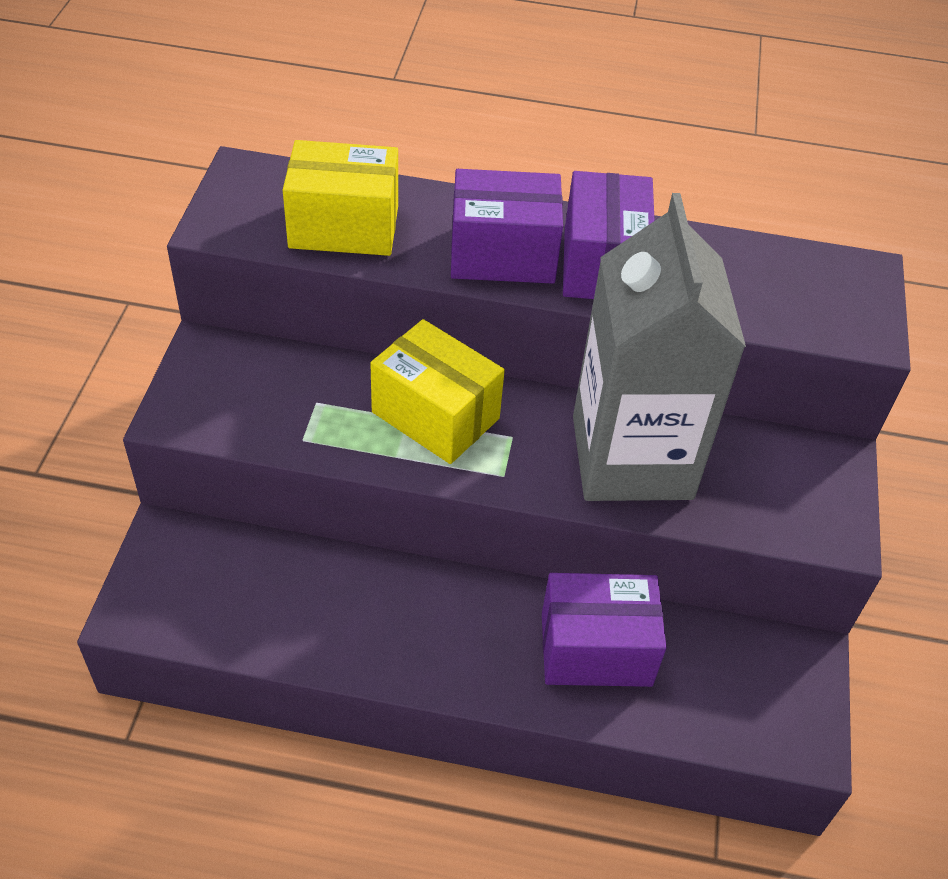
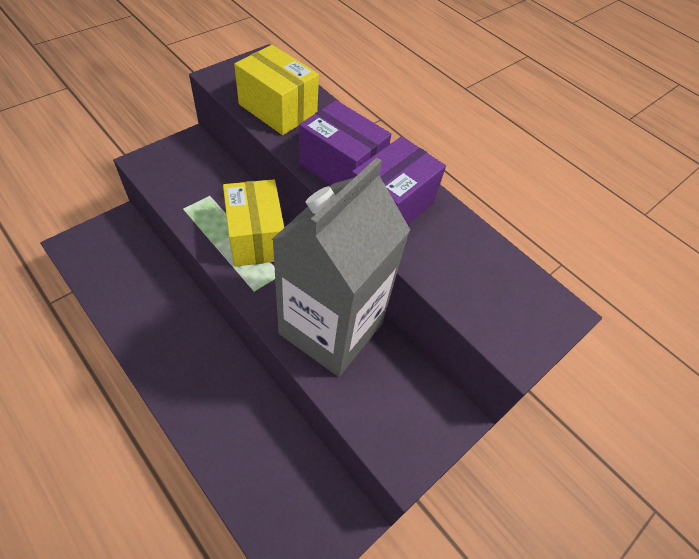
camera: 35 degrees right, 5 degrees up
purple box [542,573,667,687] -> none

